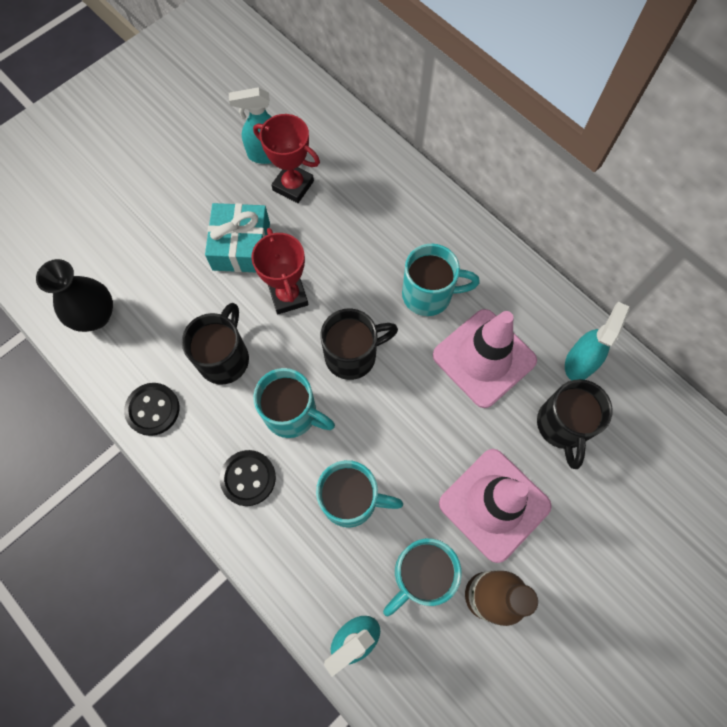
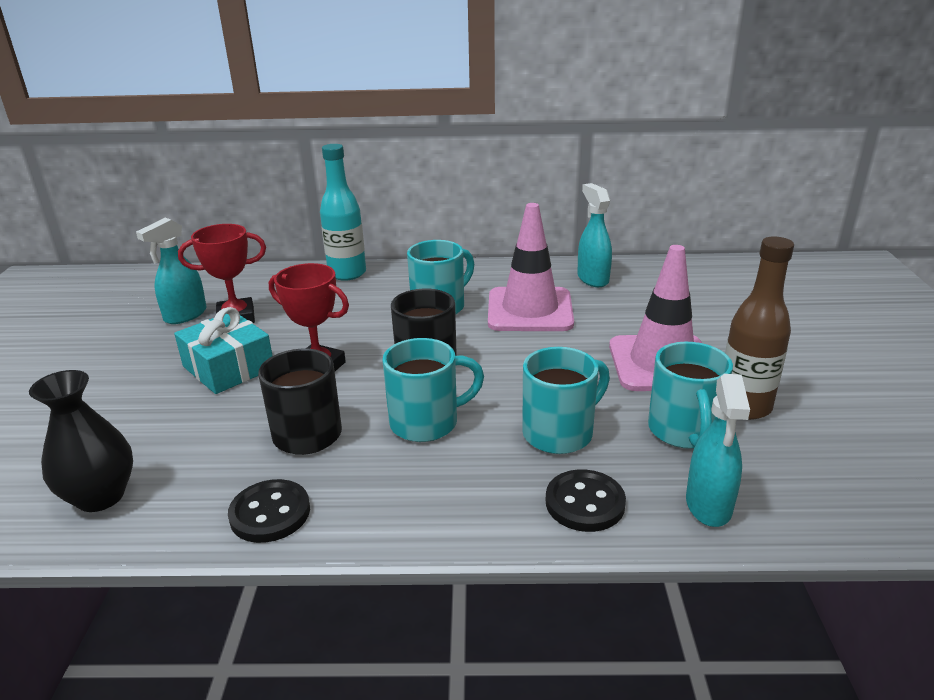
camera: 45 degrees left, 40 degrees down
black button [220,450,276,506] -> black button moved to [546,469,626,532]
black mug [537,379,613,469] -> none
none -> turquoise bottle [320,144,366,281]

